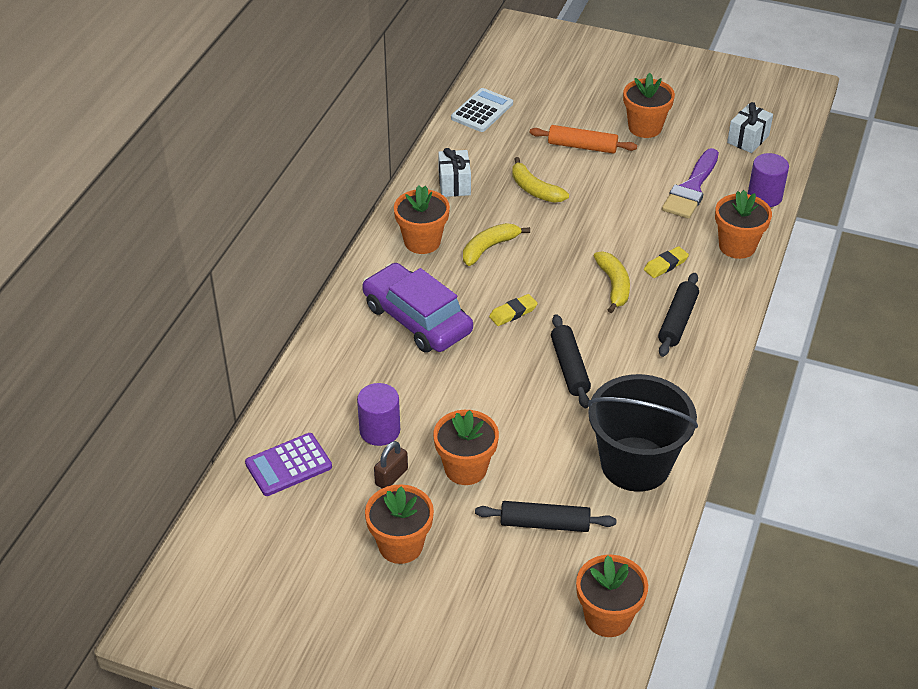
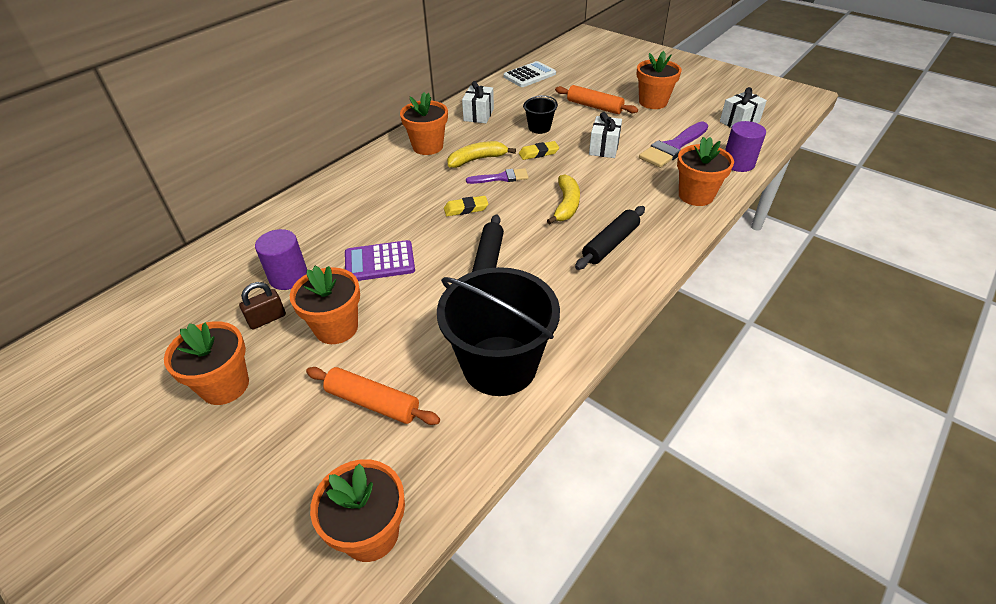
camera: 20 degrees right, 0 degrees up
purple calculator [245,433,332,496] -> purple calculator moved to [345,240,415,281]
purple car [362,263,473,353] -> none
black rolling pin [475,501,617,532] -> orange rolling pin [306,367,440,425]
yellow banana [512,157,569,203] -> black bucket [523,95,558,134]
yellow eraser [644,246,689,278] -> yellow eraser moved to [519,141,559,160]
none -> purple brush [466,168,529,184]
none -> white gift [589,112,622,158]

